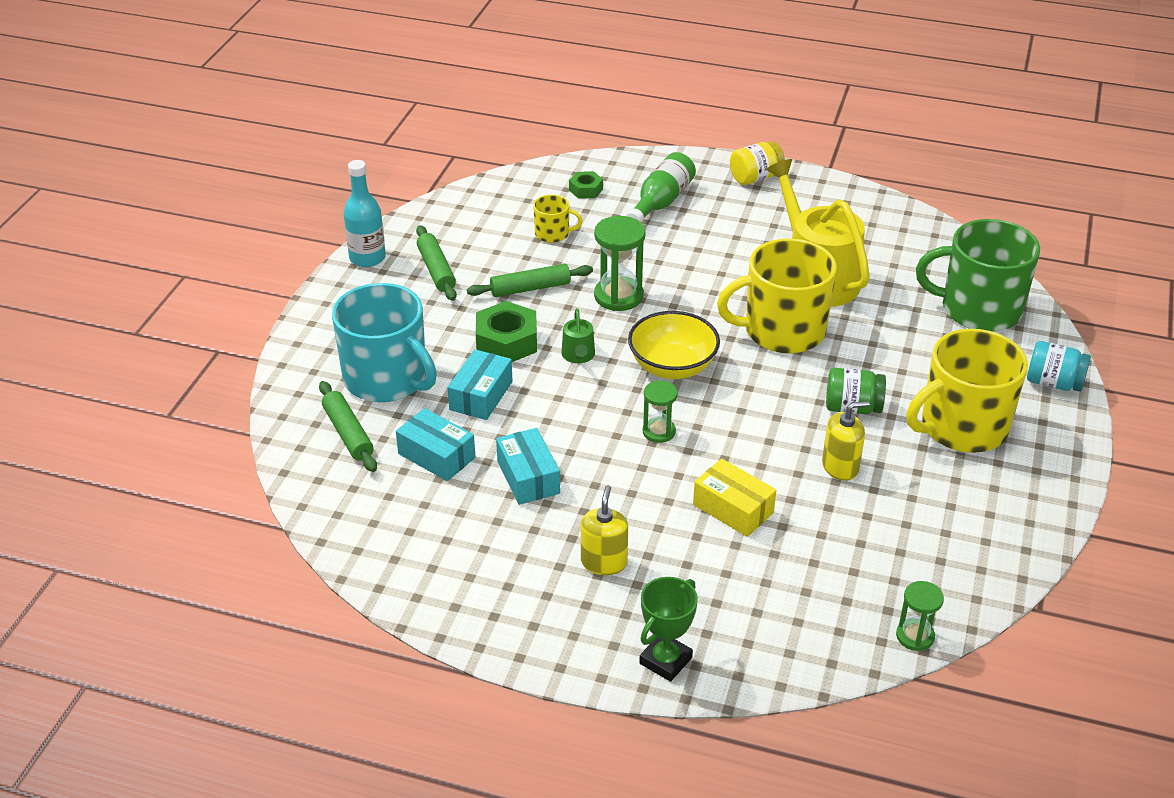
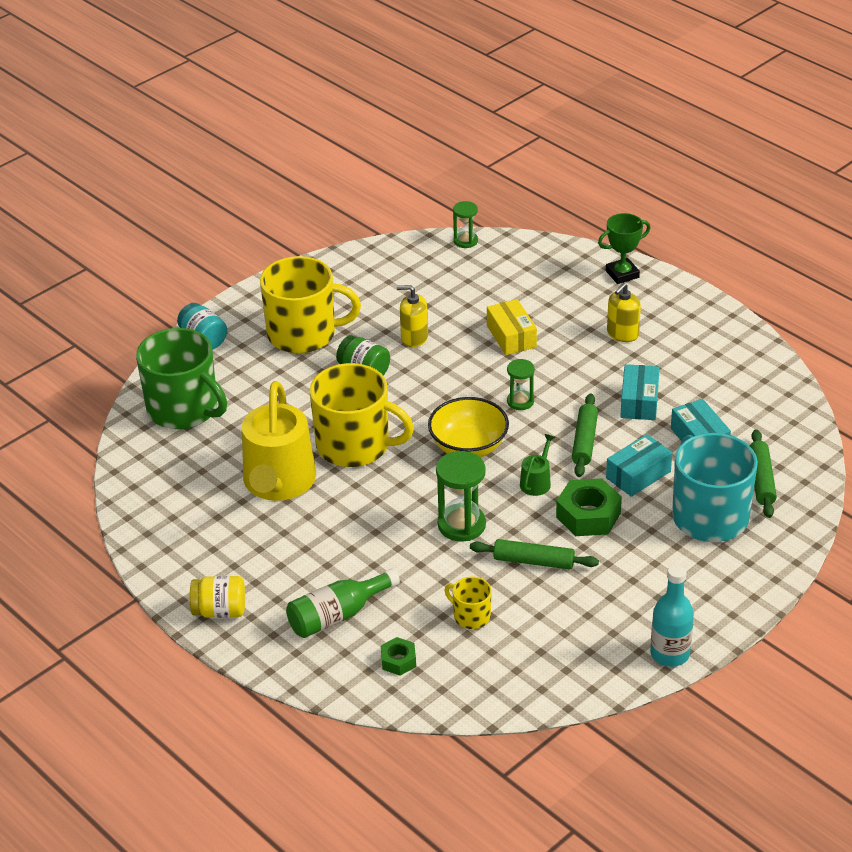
camera: 150 degrees left, 0 degrees up
green rolling pin [416,225,457,301] -> green rolling pin moved to [572,393,598,477]

